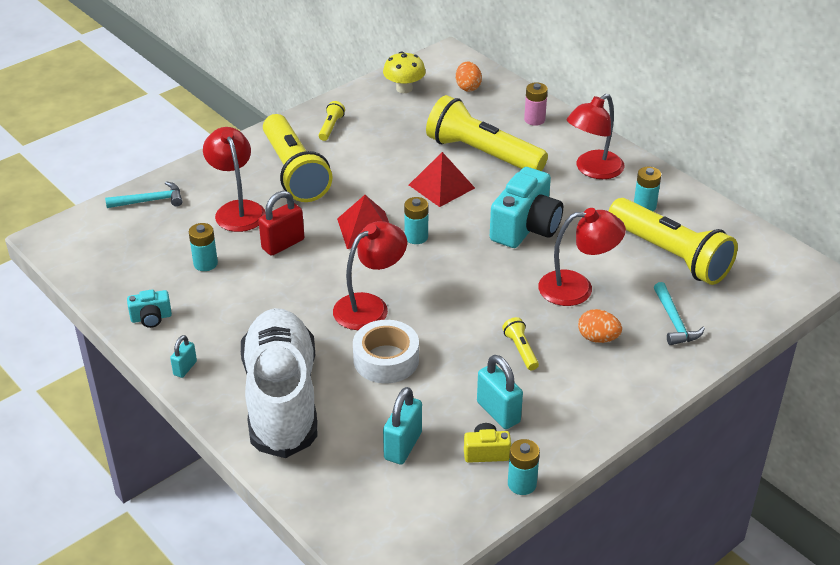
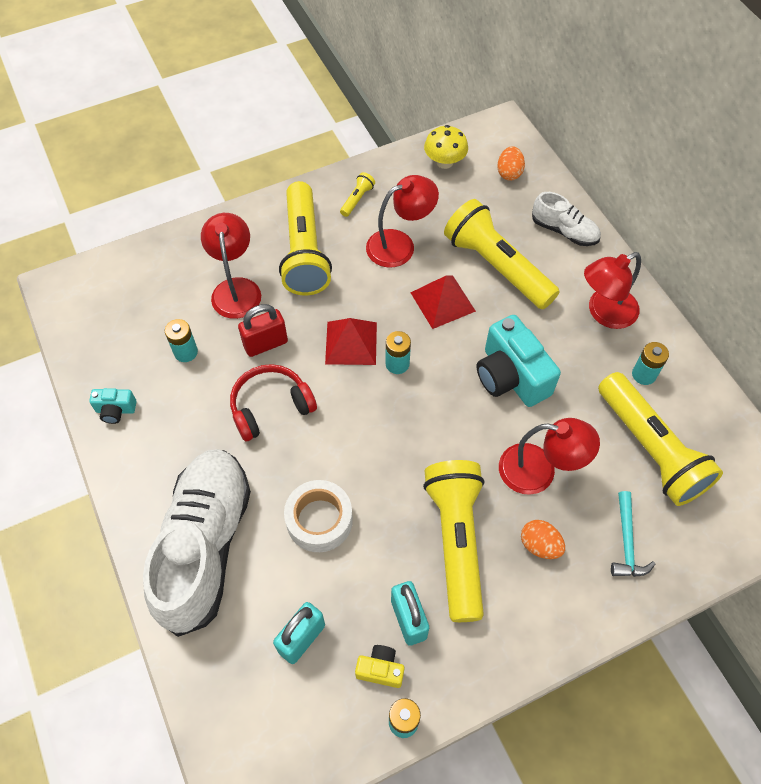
camera: 15 degrees right, 20 degrees up
turquoise hammer [105,181,182,208] -> none
turquoise padlock [170,335,197,378] -> none
red lamp [333,221,407,330] -> red lamp moved to [366,175,439,268]
turquoise camera [490,167,563,248] -> turquoise camera turned 105 degrees clockwise [476,315,561,407]
yellow flashlight [502,317,539,371] -> yellow flashlight [423,460,484,622], size x2.50
pink battery [524,82,548,126] -> white shoe [532,192,601,246]
none -> red headphones [230,364,317,441]

